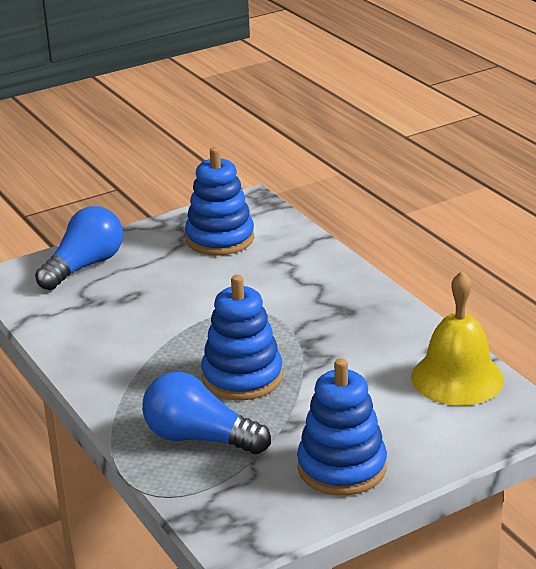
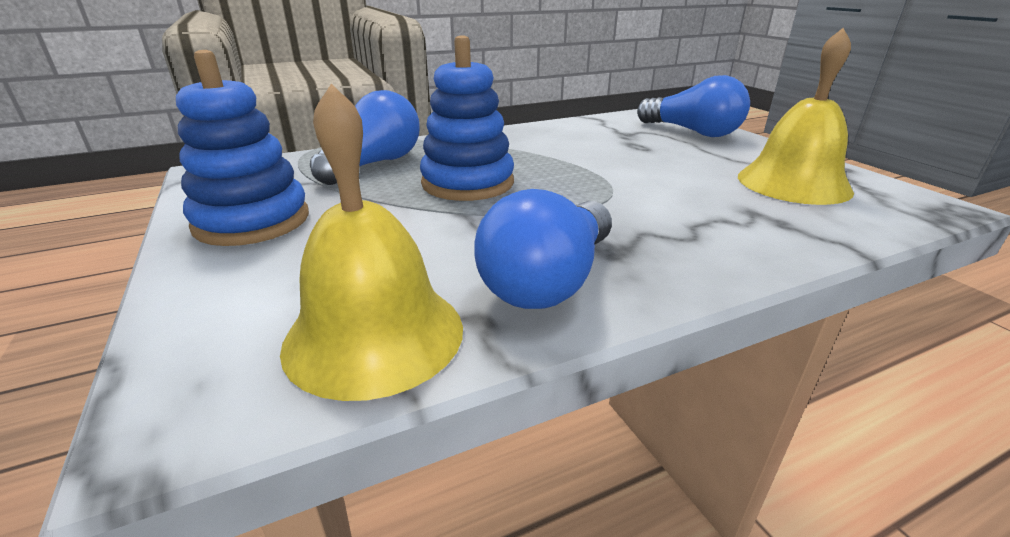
camera: 95 degrees right, 0 degrees up
blue stacking toy [185,147,254,256] -> yellow bell [738,28,854,205]
none -> blue light bulb [475,189,612,309]

